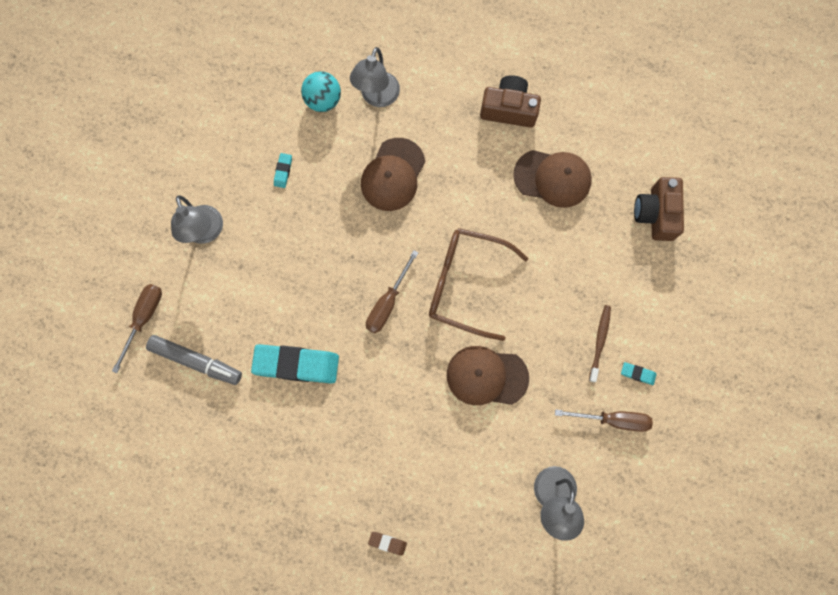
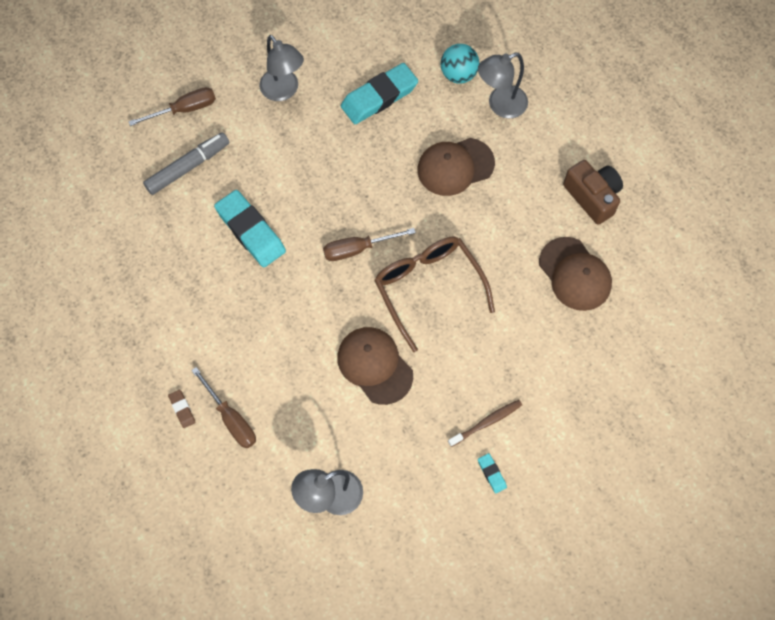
camera: 45 degrees right, 10 degrees down
grey marker [146,335,242,385] -> grey marker turned 105 degrees counterclockwise [143,132,229,195]
grey lamp [171,195,223,244] -> grey lamp turned 60 degrees counterclockwise [259,35,304,101]
turquoise eraser [274,153,292,188] -> turquoise eraser [341,63,418,124], size x2.34
brown screwdriver [555,409,653,432] -> brown screwdriver moved to [191,367,256,448]
brown camera [634,177,684,241] -> none

